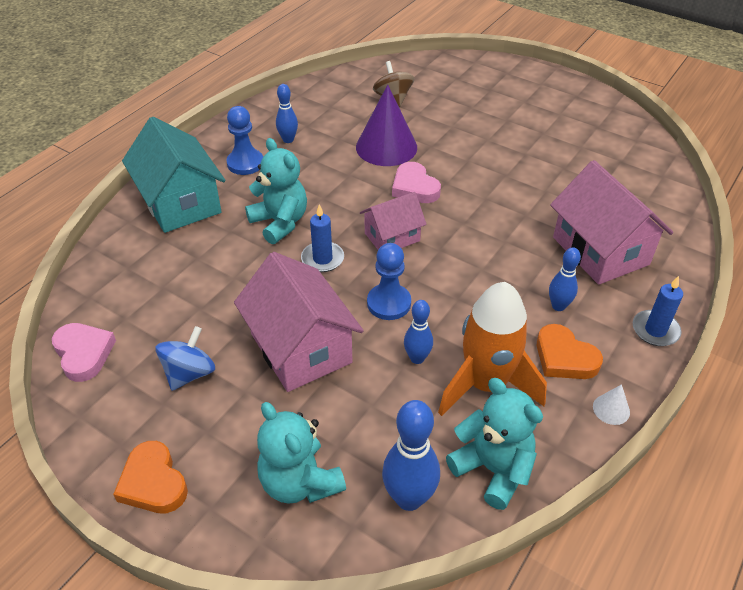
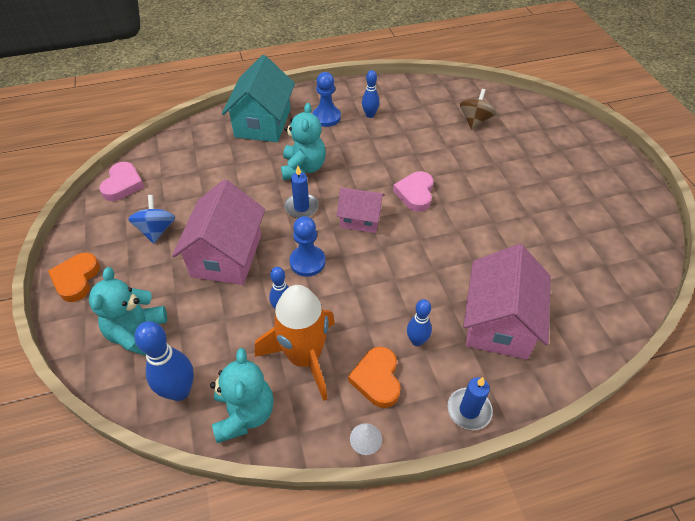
camera: 40 degrees right, 5 degrees up
blue spinning top [155,326,215,391] -> blue spinning top turned 75 degrees counterclockwise [128,195,175,244]
purple cone [356,85,417,166] -> none

